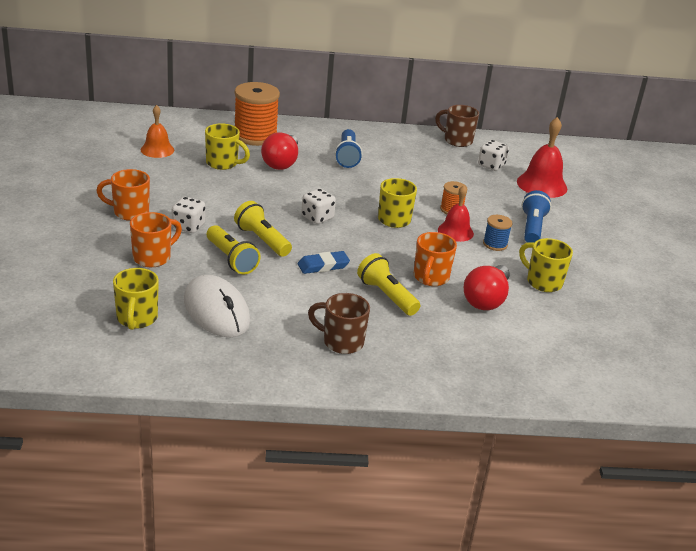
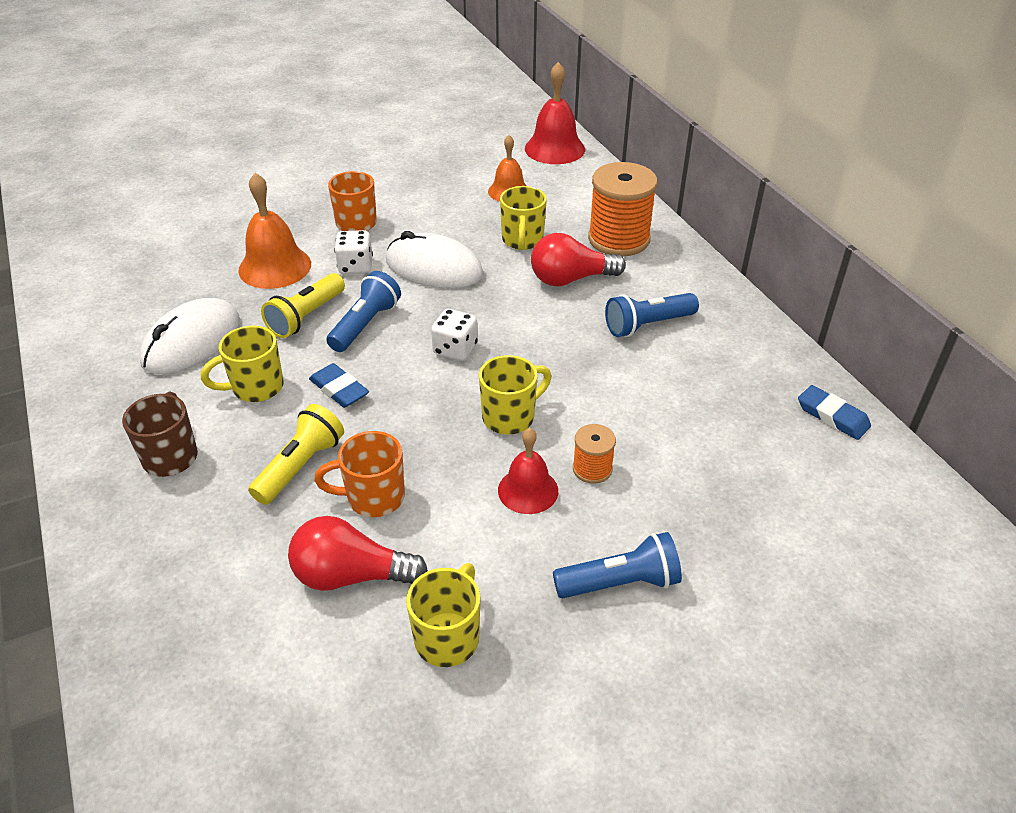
camera: 70 degrees right, 10 degrees up
yellow mug [113,268,159,330] -> yellow mug moved to [201,325,284,402]
orange mug [130,212,182,267] -> orange bell [238,173,311,289]
yellow flashlight [234,201,292,257] -> blue flashlight [326,271,401,352]
brown mug [435,105,479,147] -> blue eraser [798,385,871,440]
white dice [478,140,509,171] -> none
blue spool [483,215,512,251] -> none
red bell [517,117,567,198] -> red bell moved to [525,62,585,164]
none -> white mouse [386,231,484,288]

